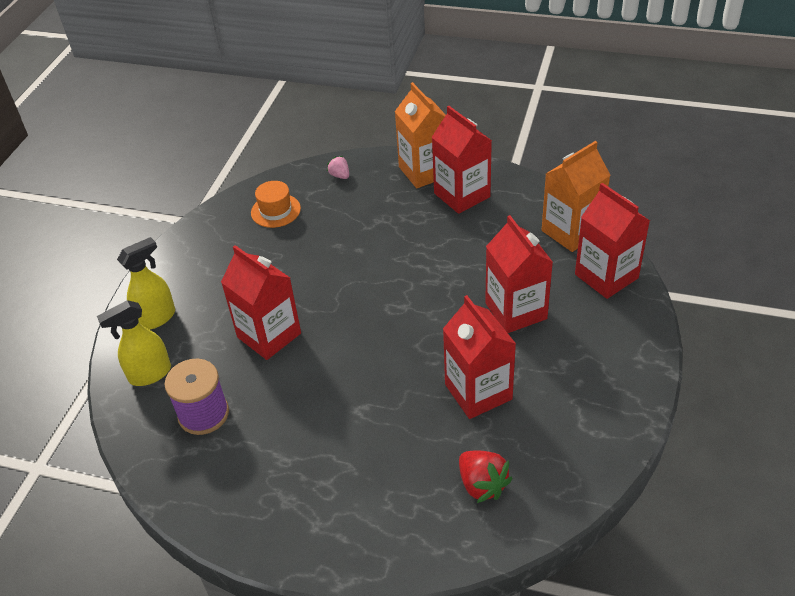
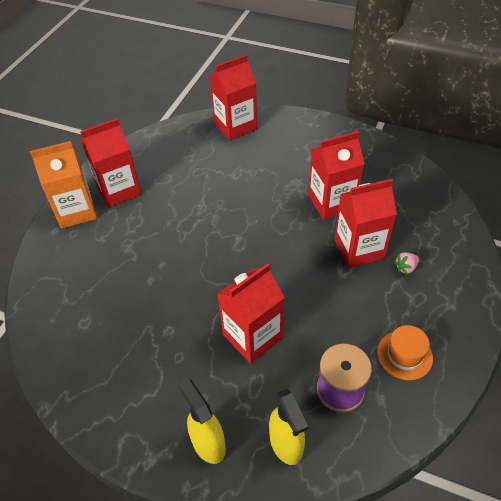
camera: 85 degrees left, 5 degrees up
orange hat [251,181,301,228] -> orange hat moved to [377,325,433,380]
pink strawberry [327,156,349,179] -> pink strawberry moved to [394,252,419,275]
red strawberry [459,451,513,503] -> none
red carton [485,215,553,333] -> red carton moved to [335,179,397,268]
orange carton [542,141,610,252] -> none

